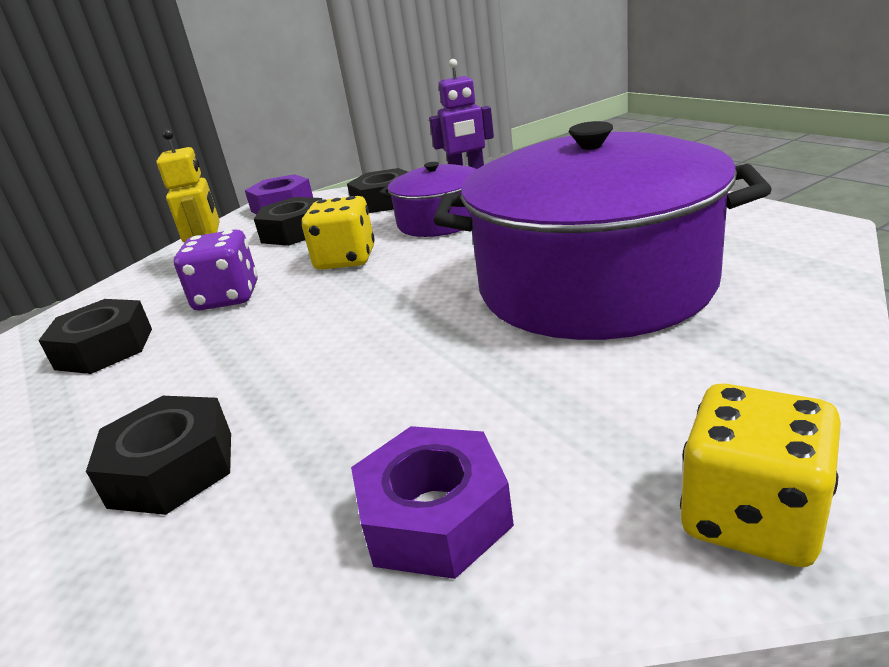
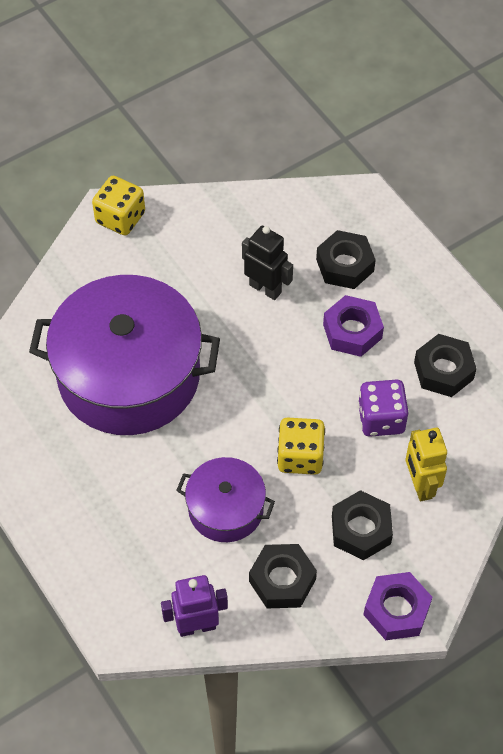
camera: 175 degrees right, 30 degrees up
purple nut [351,426,514,579] -> purple nut moved to [323,295,384,357]
none -> black robot [242,226,293,300]

